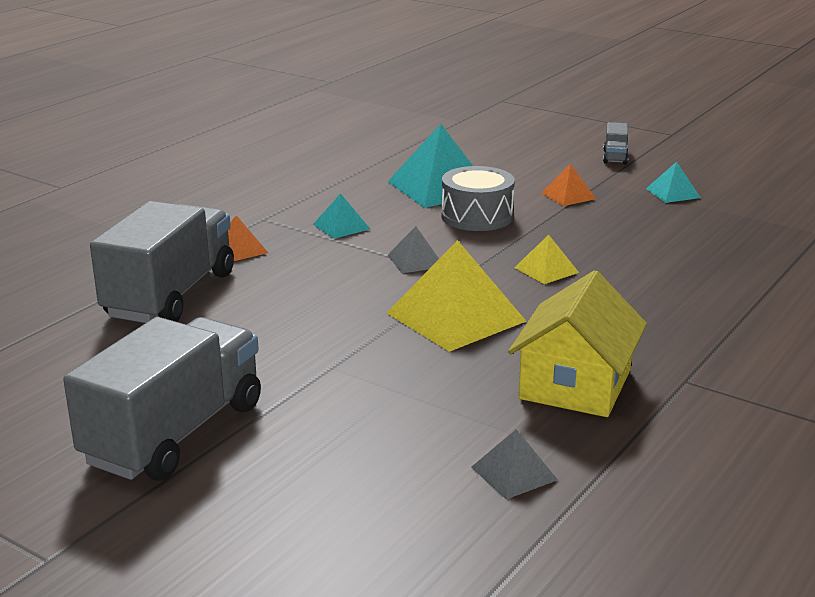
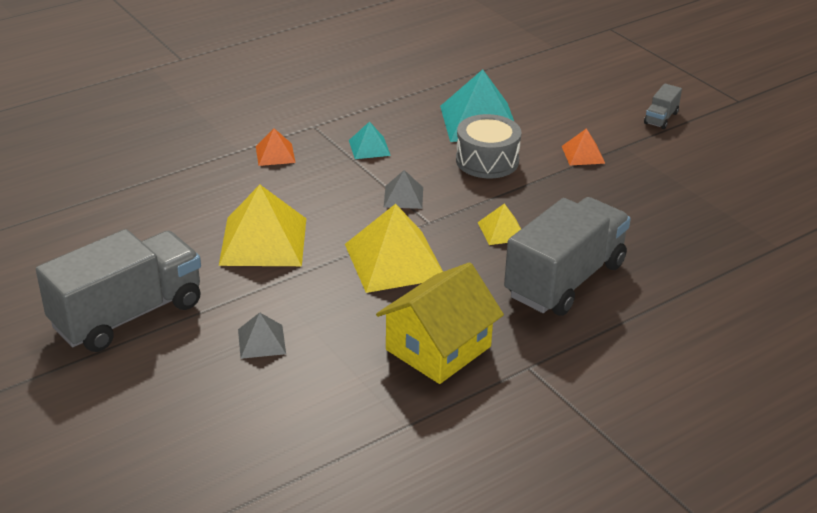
camera: 20 degrees right, 10 degrees up
grey truck [90,201,234,323] -> grey truck moved to [504,197,631,316]
grey pyramid [471,429,558,499] -> grey pyramid moved to [238,312,286,359]
turquoise pyramid [646,162,701,203] -> none
none -> yellow pyramid [219,185,306,266]

